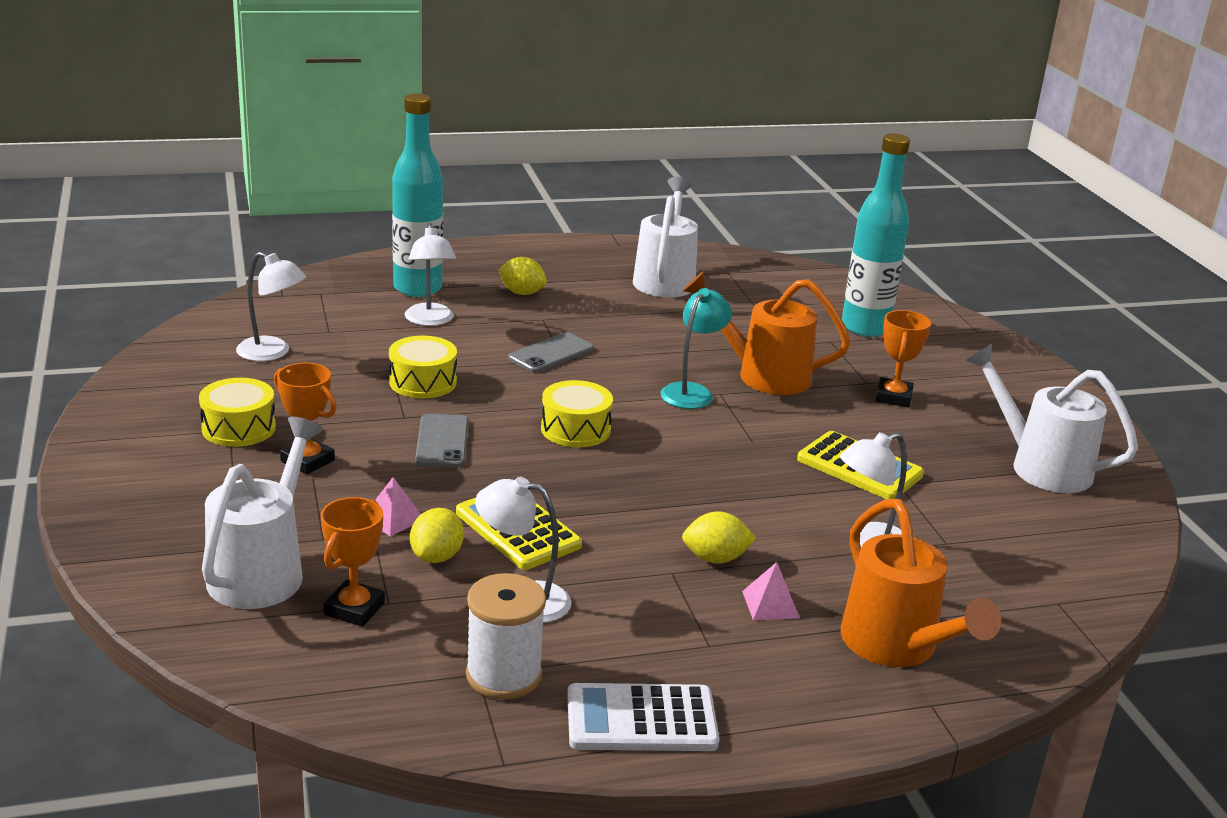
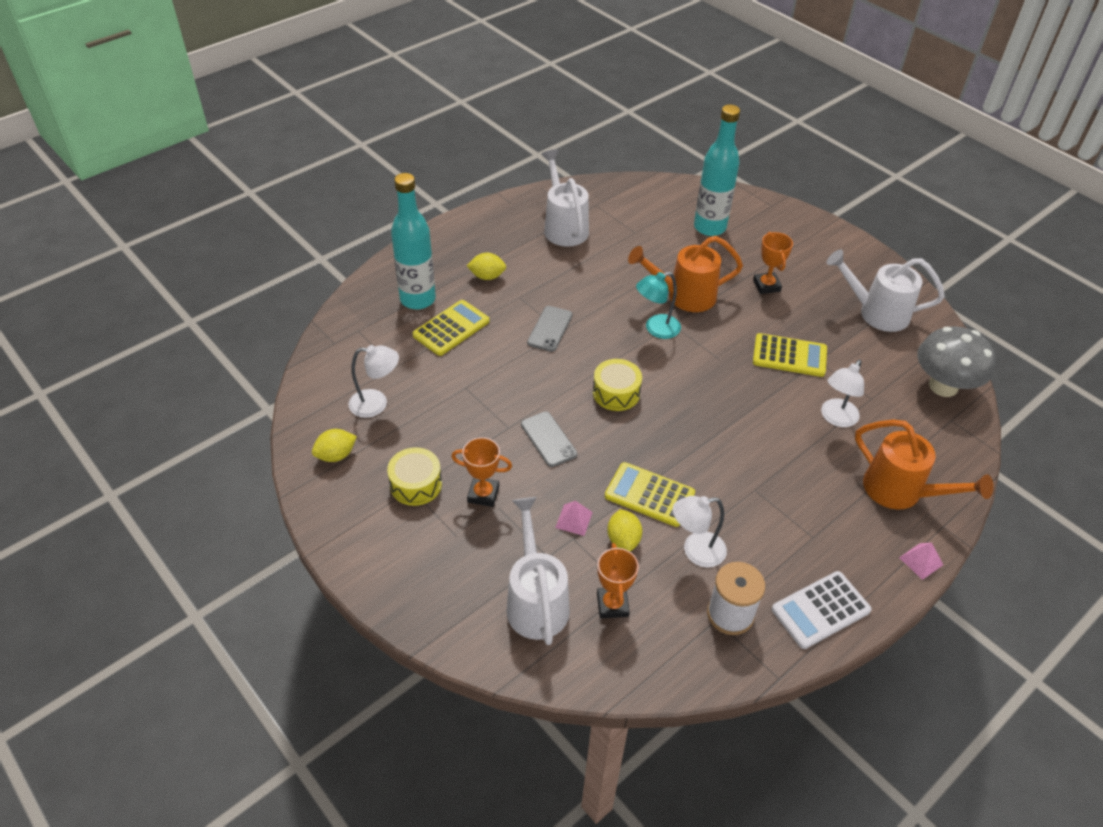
camera: 25 degrees left, 20 degrees up
yellow drum [389,335,457,398] -> none
white lamp [405,223,456,326] -> yellow calculator [413,300,489,356]
turquoise lamp [660,288,732,409] -> turquoise lamp turned 120 degrees counterclockwise [636,272,681,339]
yellow lemon [682,511,756,563] -> yellow lemon moved to [312,429,357,462]
pink pyramid [742,562,800,620] -> pink pyramid moved to [899,543,943,580]
none -> grey mushroom [917,326,995,397]

